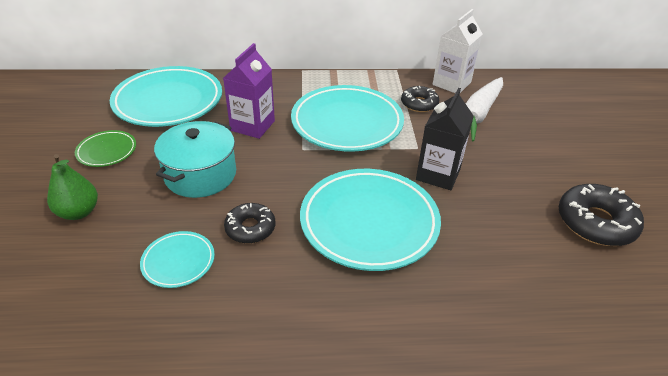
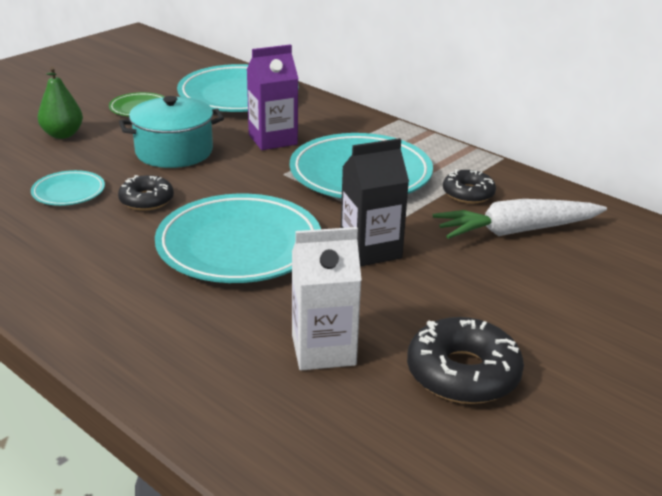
camera: 45 degrees right, 10 degrees down
white carton [433,9,483,93] -> white carton moved to [292,227,362,370]

